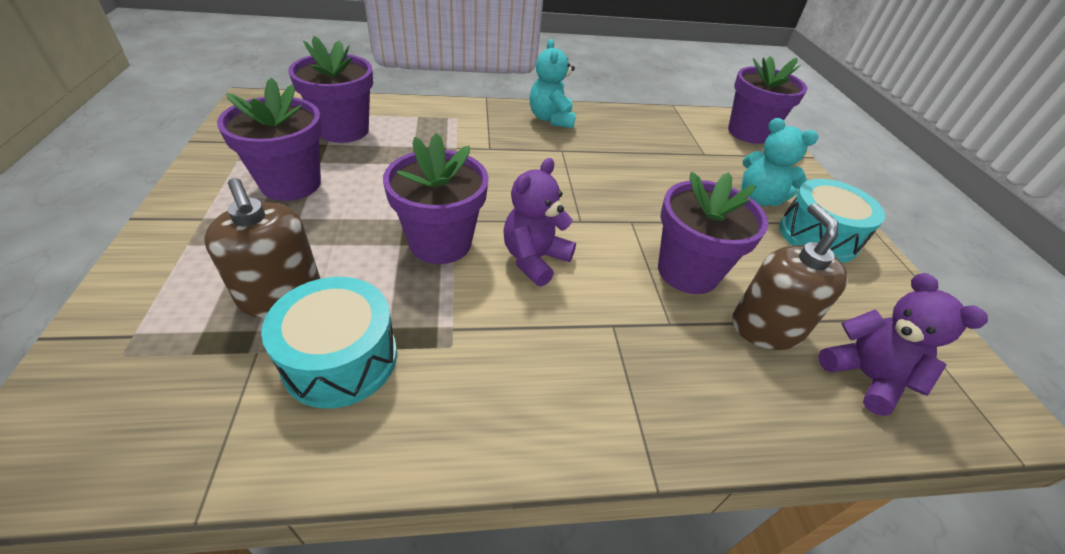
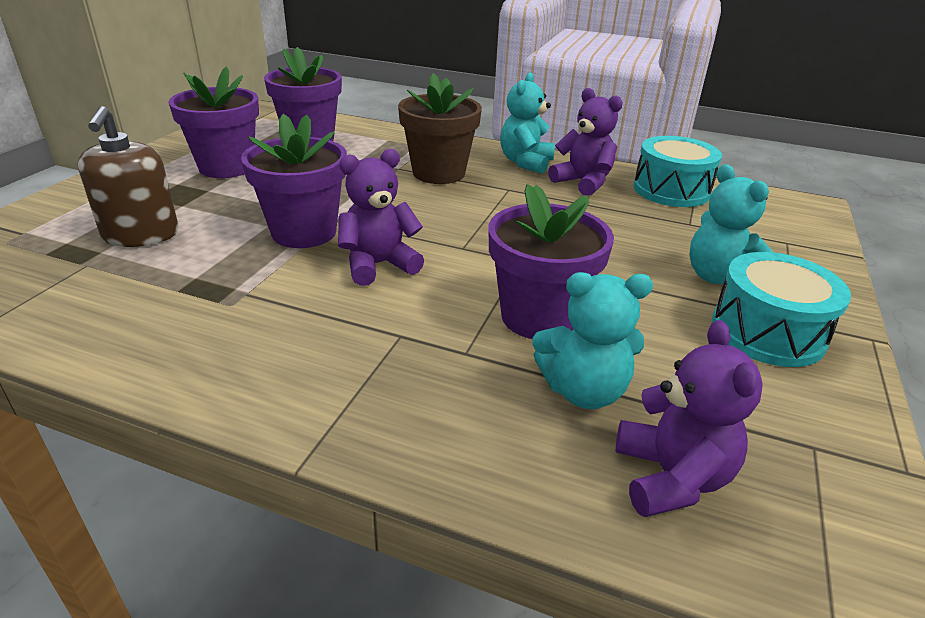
camera: 30 degrees right, 10 degrees down
turquoise drum [261,277,397,409] -> turquoise drum moved to [633,136,722,207]
purple flower pot [728,56,807,144] -> none
brown soap dispenser [733,203,848,350] -> turquoise teddy bear [533,272,653,409]
none -> brown flower pot [398,73,482,184]
none -> purple teddy bear [548,88,623,196]

